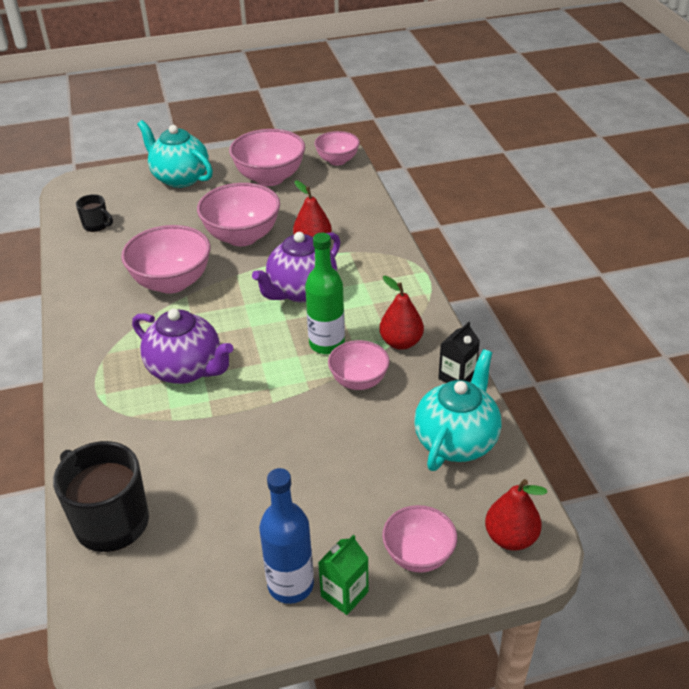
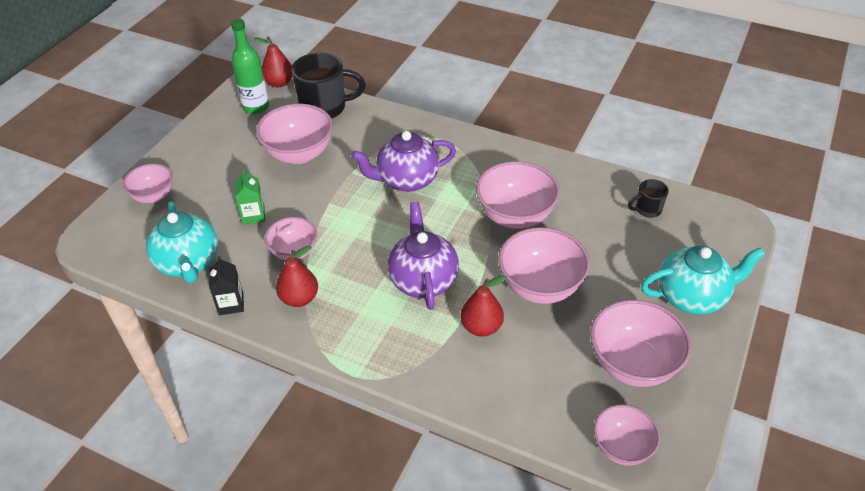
camera: 130 degrees right, 5 degrees up
blue bottle [259,468,314,604] -> none
green bottle [305,233,345,354] -> green bottle moved to [231,18,269,114]
green carton [318,535,368,615] -> green carton moved to [235,169,265,225]
red pear [485,479,547,551] -> red pear moved to [254,36,292,87]
none -> pink bowl [256,104,333,164]

